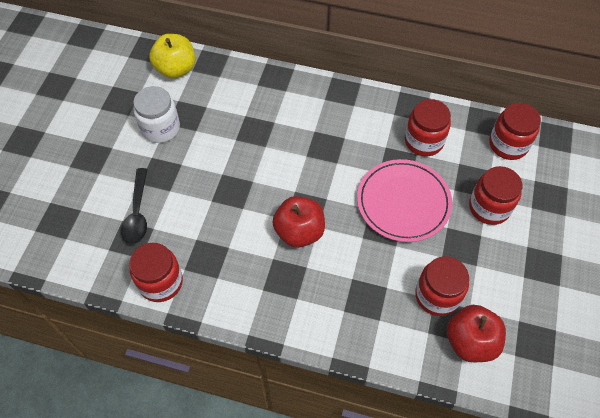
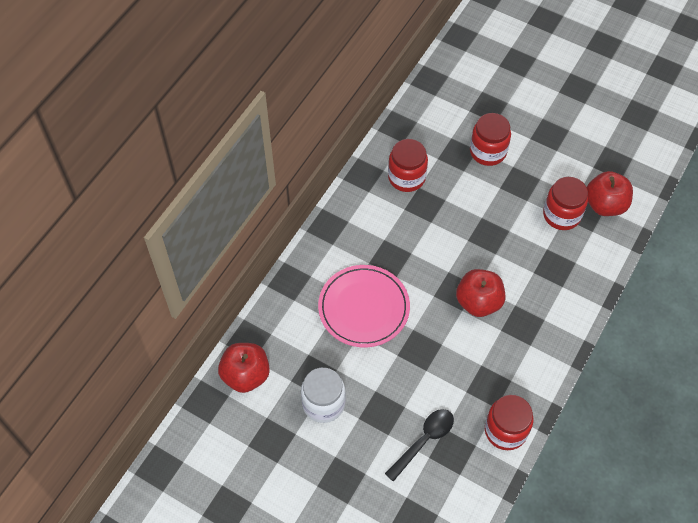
camera: 75 degrees left, 0 degrees up
black spoon [121,168,147,244] -> black spoon turned 60 degrees counterclockwise [385,409,454,482]
yellow apple [149,34,195,79] -> red apple [218,343,270,393]
pink plate [357,159,452,242] -> pink plate moved to [318,265,410,347]
red jar [489,103,541,160] -> none

